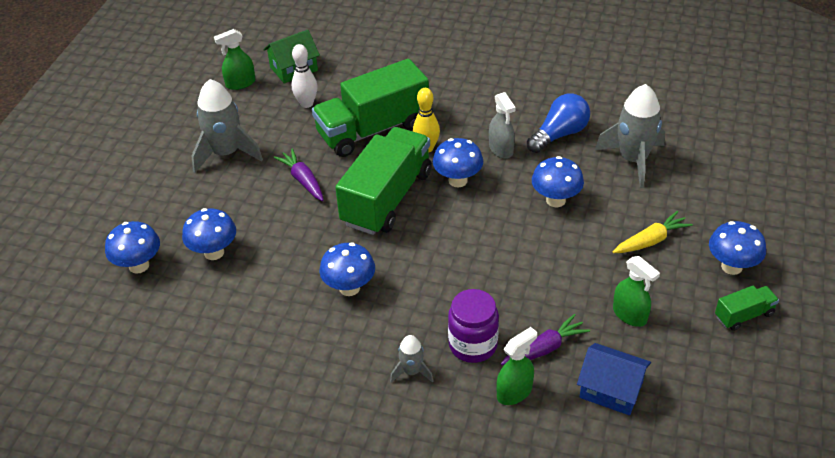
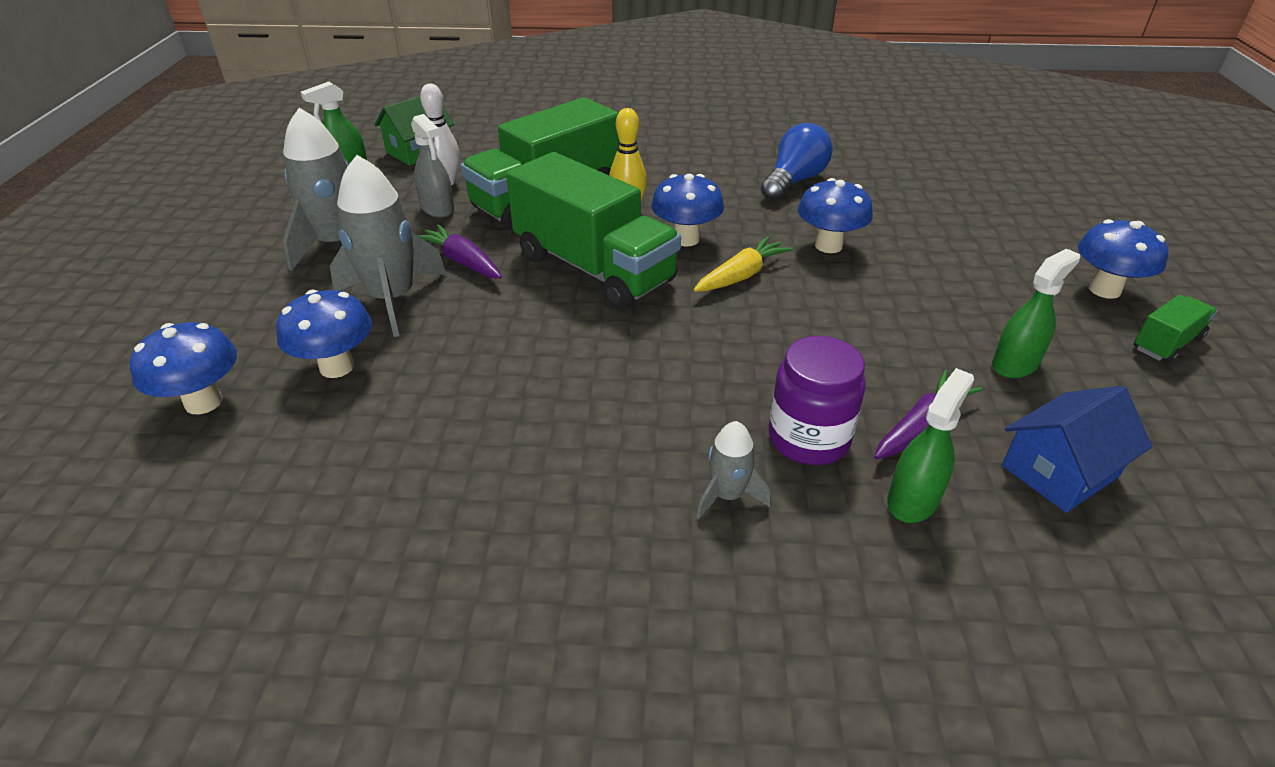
camera: 15 degrees left, 5 degrees down
blue mushroom [319,243,375,296] -> none
green truck [335,127,432,235] -> green truck turned 120 degrees clockwise [506,152,681,310]
grey spray bottle [489,92,516,159] -> grey spray bottle moved to [411,114,454,218]
blue house [577,343,651,415] -> blue house turned 45 degrees counterclockwise [1002,386,1152,513]
grey rocket [595,84,665,188] -> grey rocket moved to [330,155,447,337]
yellow carrot [613,211,693,253] -> yellow carrot moved to [694,236,793,292]
green spray bottle [613,256,660,327] -> green spray bottle turned 75 degrees counterclockwise [992,248,1080,378]

